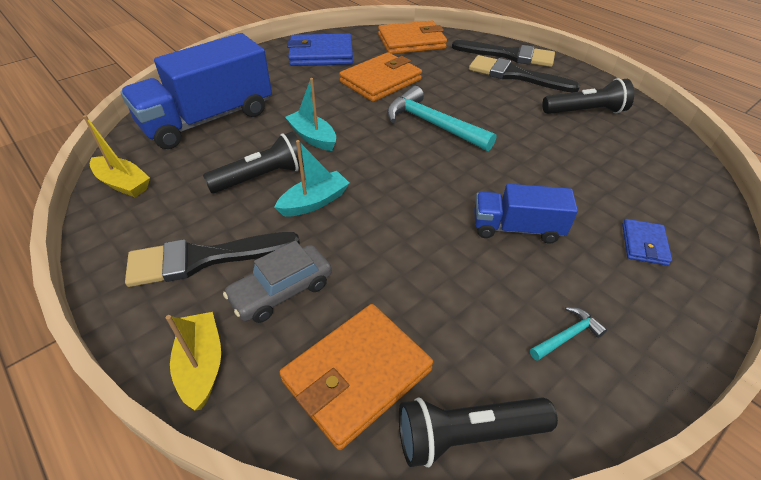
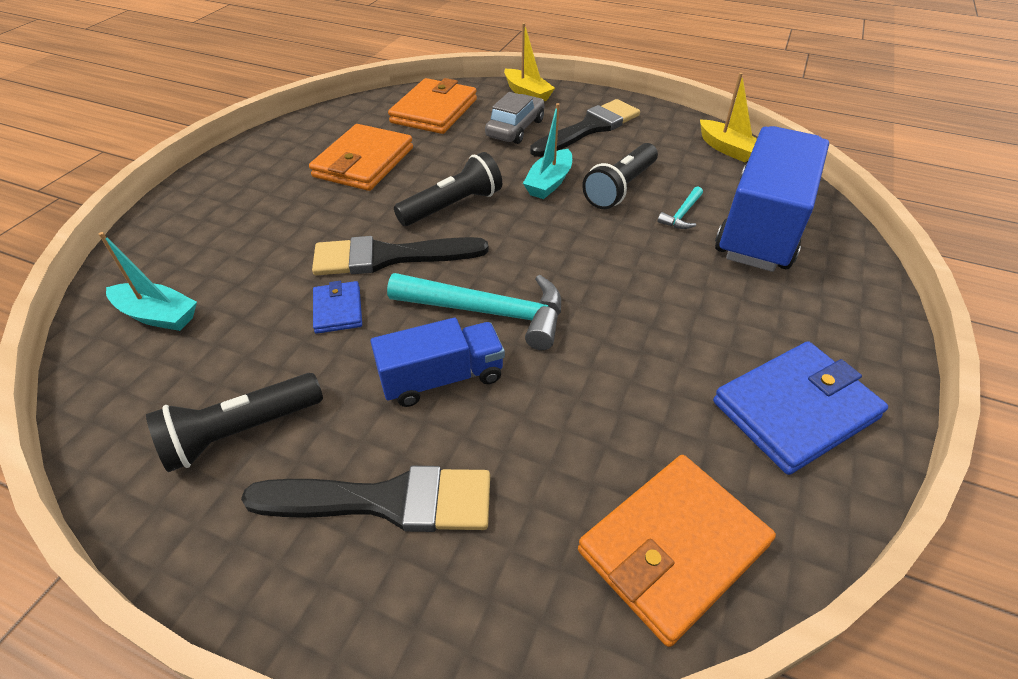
camera: 155 degrees right, 0 degrees up
yellow boat [83,115,150,197] -> yellow boat turned 135 degrees counterclockwise [700,73,757,162]
turquoise boat [285,78,336,151] -> turquoise boat moved to [99,232,197,331]
orange wallet [339,52,422,102] -> orange wallet moved to [309,124,413,191]
black flashlight [399,397,558,467] -> black flashlight moved to [394,152,502,226]
black brush [452,40,555,67] -> black brush moved to [312,236,489,275]
blue truck [474,184,578,244] -> blue truck moved to [370,318,505,407]
turquoise hammer [530,307,607,361] -> turquoise hammer moved to [658,186,703,229]
blue wallet [622,219,672,266] -> blue wallet moved to [313,281,362,334]

